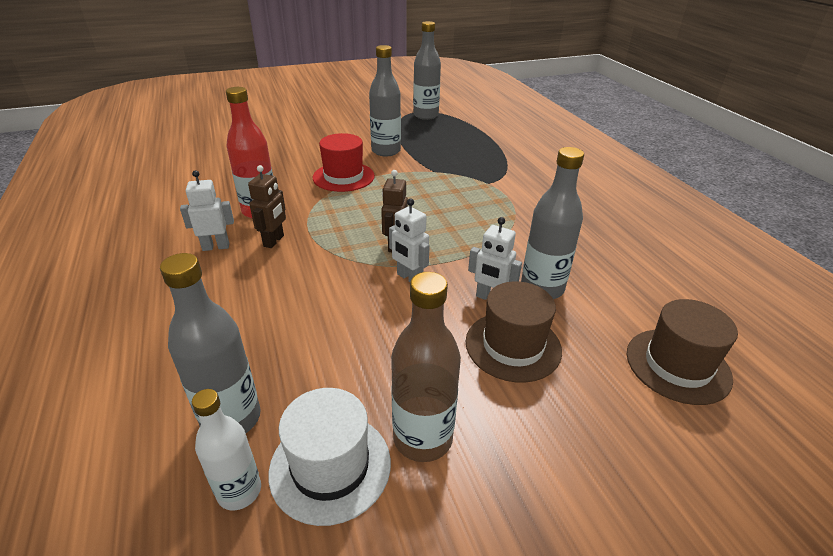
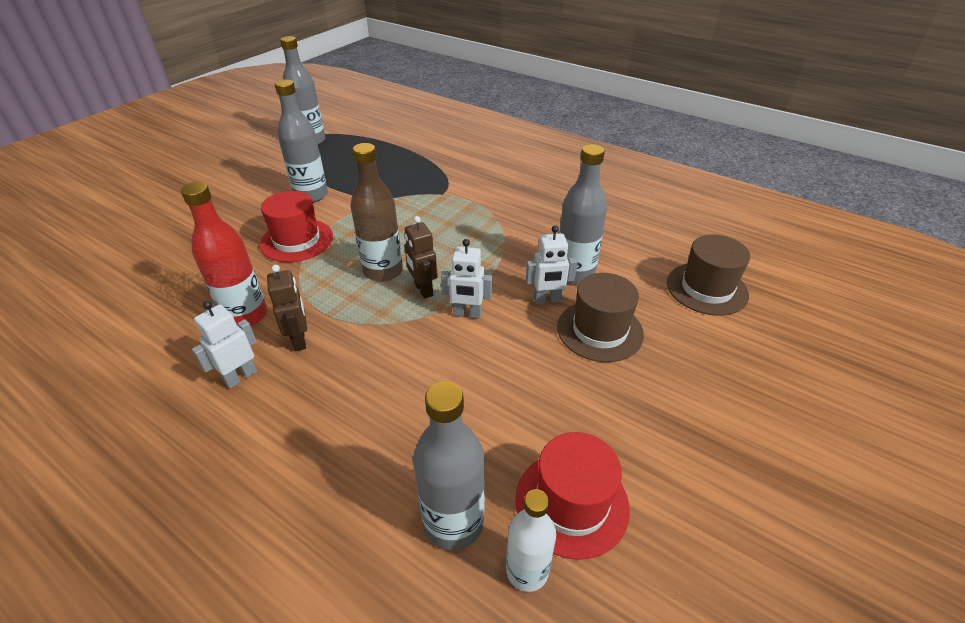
camera: 35 degrees left, 5 degrees up
white hat [268,388,391,526] -> red hat [515,432,630,560]
brown bottle [391,272,461,462] -> brown bottle moved to [350,143,403,282]

